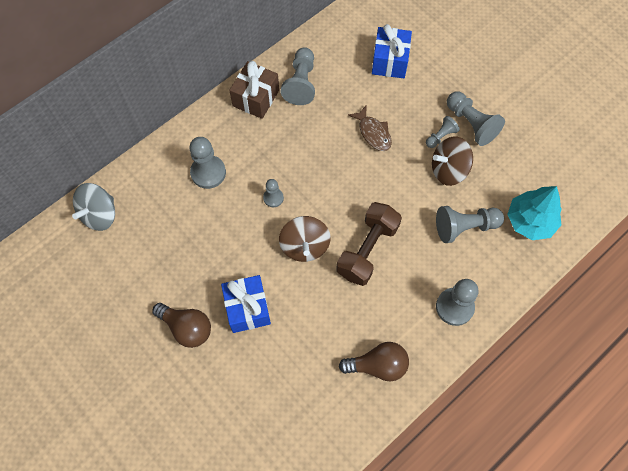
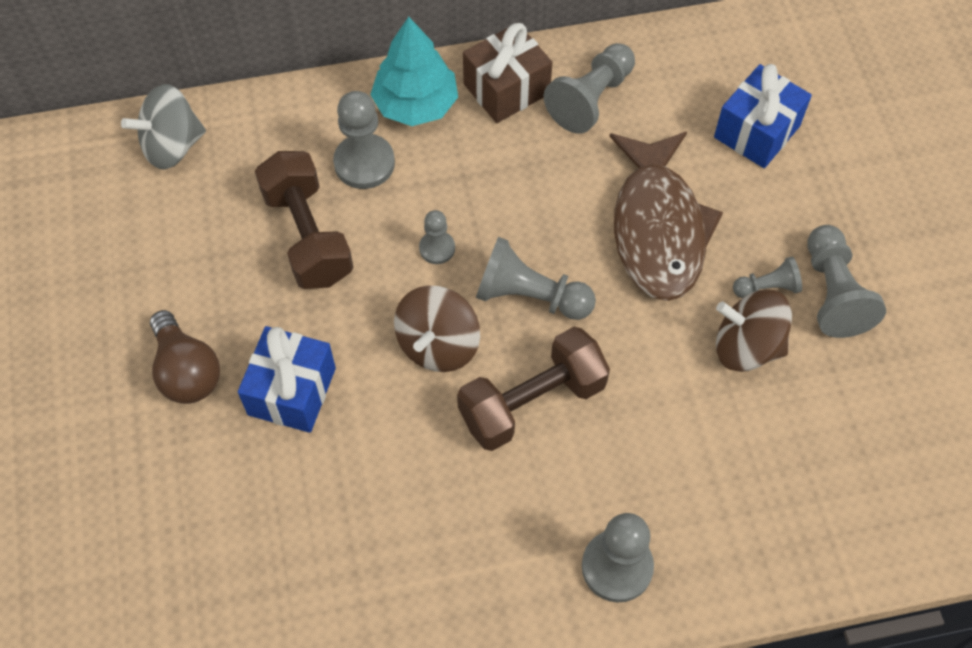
camera: 30 degrees right, 5 degrees down
brown light bulb [339,342,409,381] -> none
brown fish [348,106,392,151] -> brown fish [609,131,723,301], size x1.97
grey pawn [436,206,504,243] -> grey pawn moved to [476,237,596,320]
turquoise tree [507,186,562,240] -> turquoise tree moved to [370,17,458,126]
none -> brown dumbbell [255,151,353,289]

